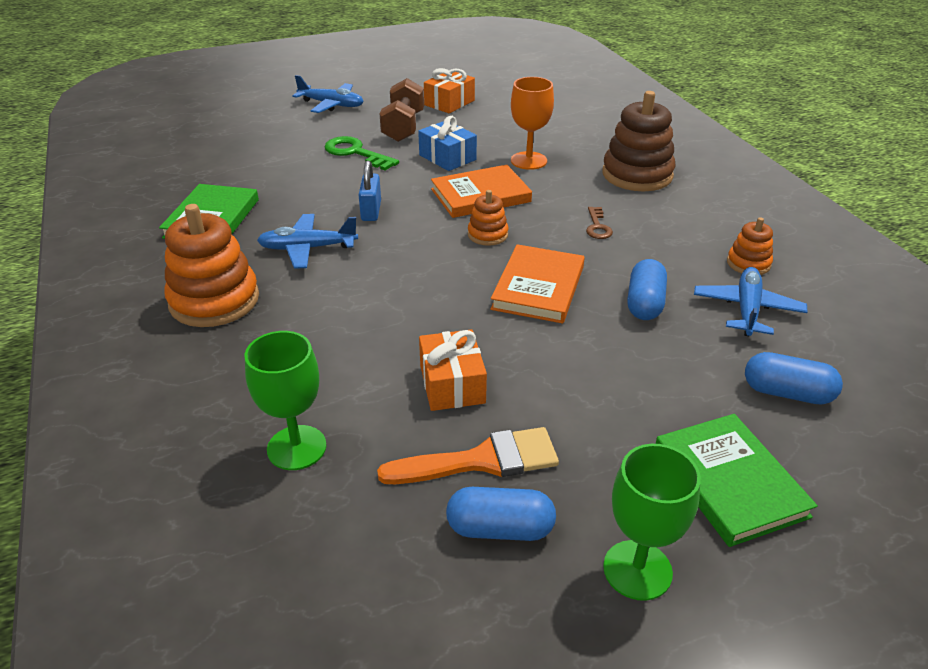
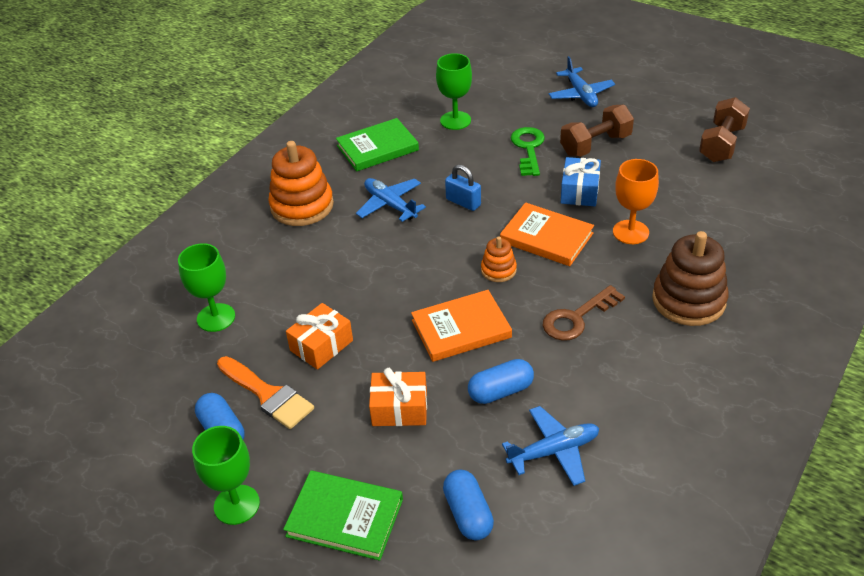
camera: 55 degrees right, 5 degrees up
blue padlock [359,160,381,221] -> blue padlock turned 75 degrees clockwise [445,165,481,211]
orange gift [424,68,475,113] -> orange gift moved to [369,368,427,426]
brown key [586,207,613,239] -> brown key [542,285,625,341], size x1.70
green book [656,414,818,547] -> green book turned 75 degrees clockwise [283,471,403,561]
orange stacking toy [727,217,773,275] -> none
none -> green goblet [436,53,472,130]
none -> brown dumbbell [699,97,750,162]

